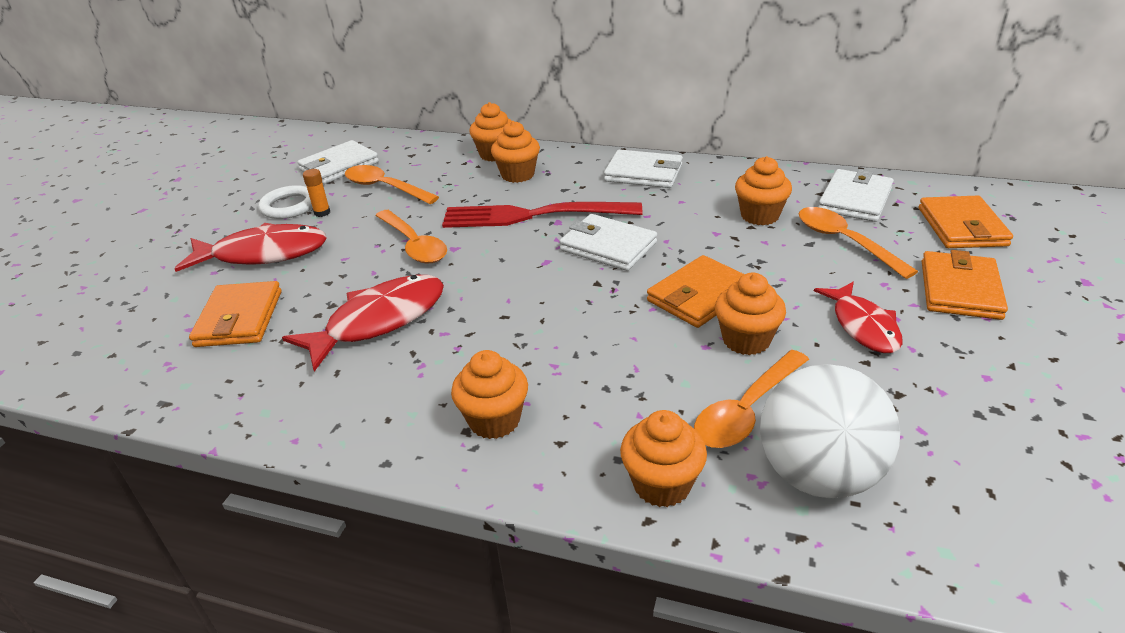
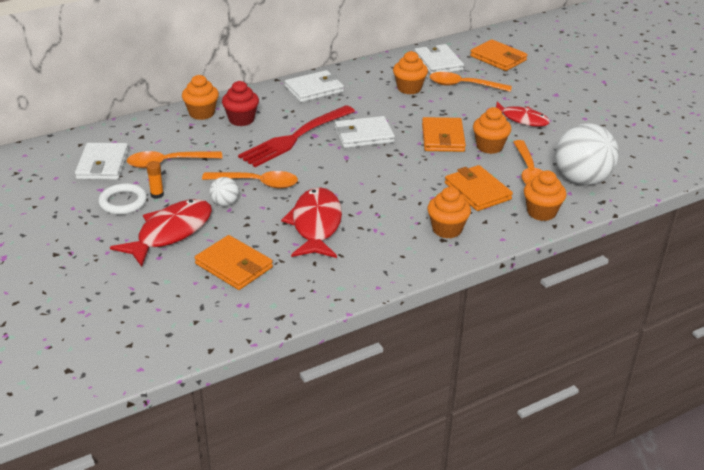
camera: 50 degrees left, 0 degrees up
orange cupcake [491,121,540,183] -> red cupcake [222,81,259,126]
orange wallet [922,250,1008,320] -> orange wallet moved to [445,165,513,211]
none -> white ball [209,177,239,206]

